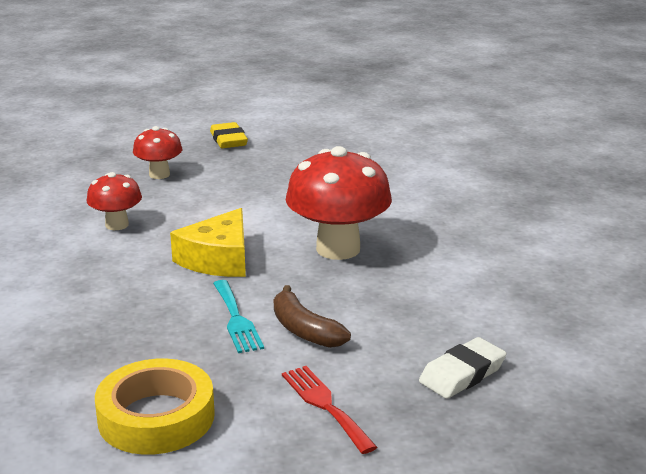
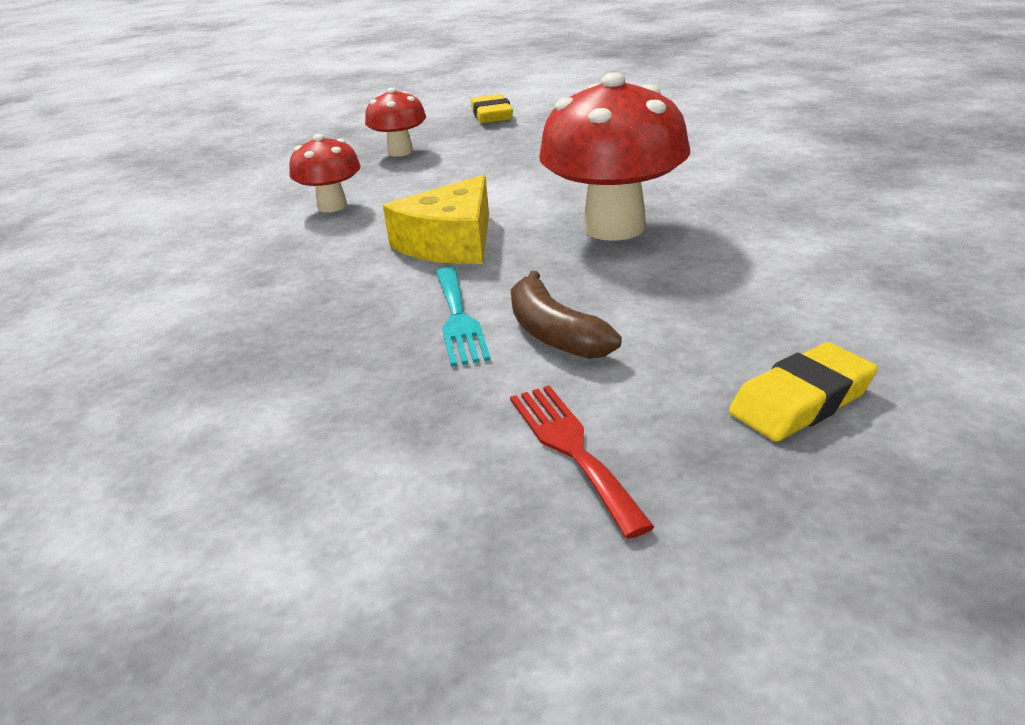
camera: 10 degrees right, 5 degrees up
yellow tape [95,359,215,455] -> none
white eraser [419,337,507,399] -> yellow eraser [729,342,878,442]

